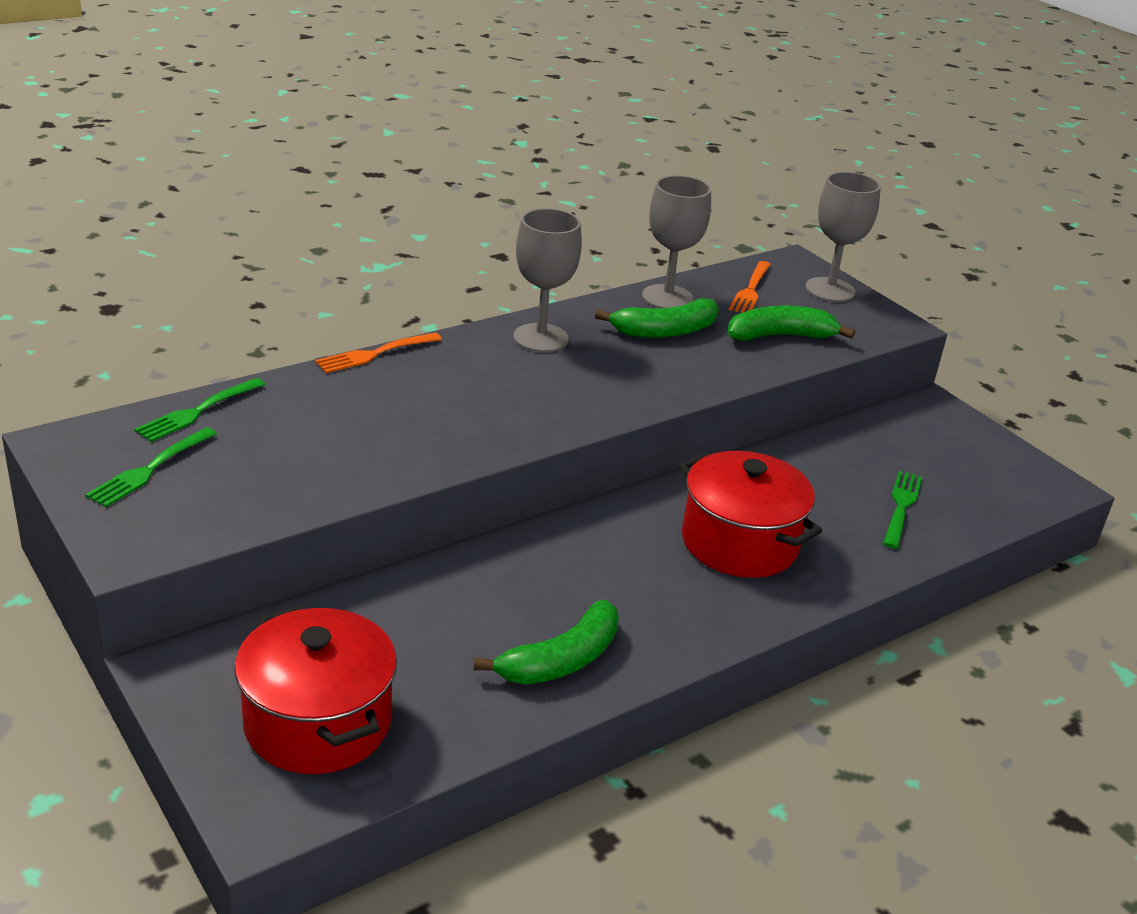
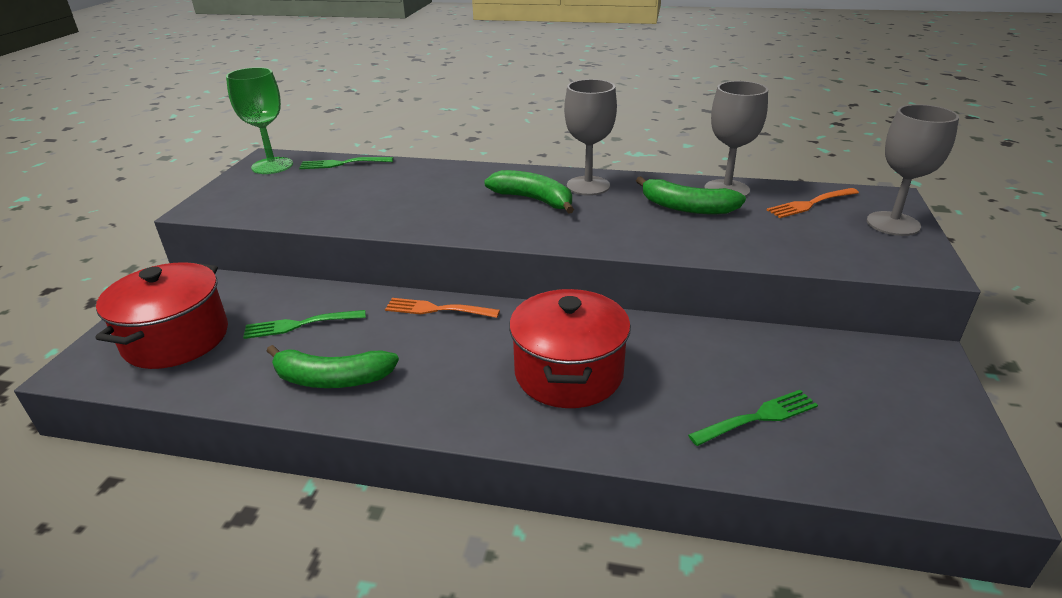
camera: 50 degrees right, 0 degrees up
green fork [85,427,217,507] -> green fork moved to [243,310,366,339]
orange fork [315,333,442,373] -> orange fork moved to [385,298,500,318]
green banana [728,306,855,341] -> green banana moved to [484,170,574,214]
none -> green goblet [226,67,293,174]

